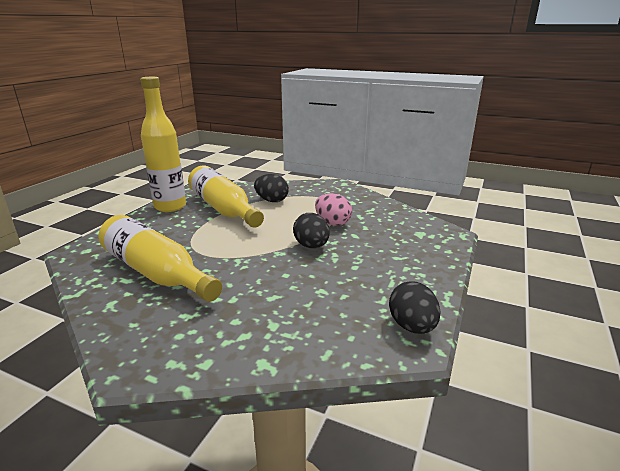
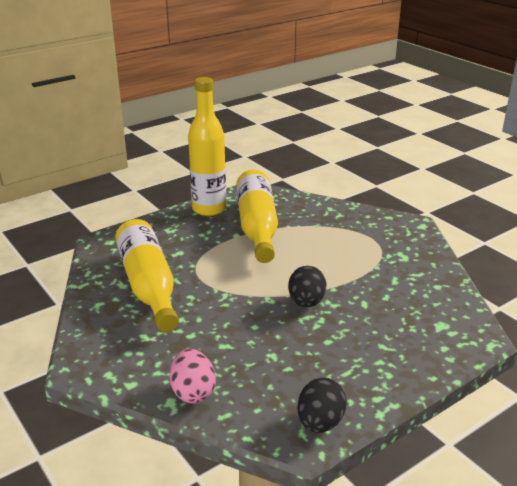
camera: 30 degrees right, 5 degrees up
black egg [254,174,289,202] -> none
pink egg [315,193,352,226] -> pink egg moved to [170,349,216,404]

